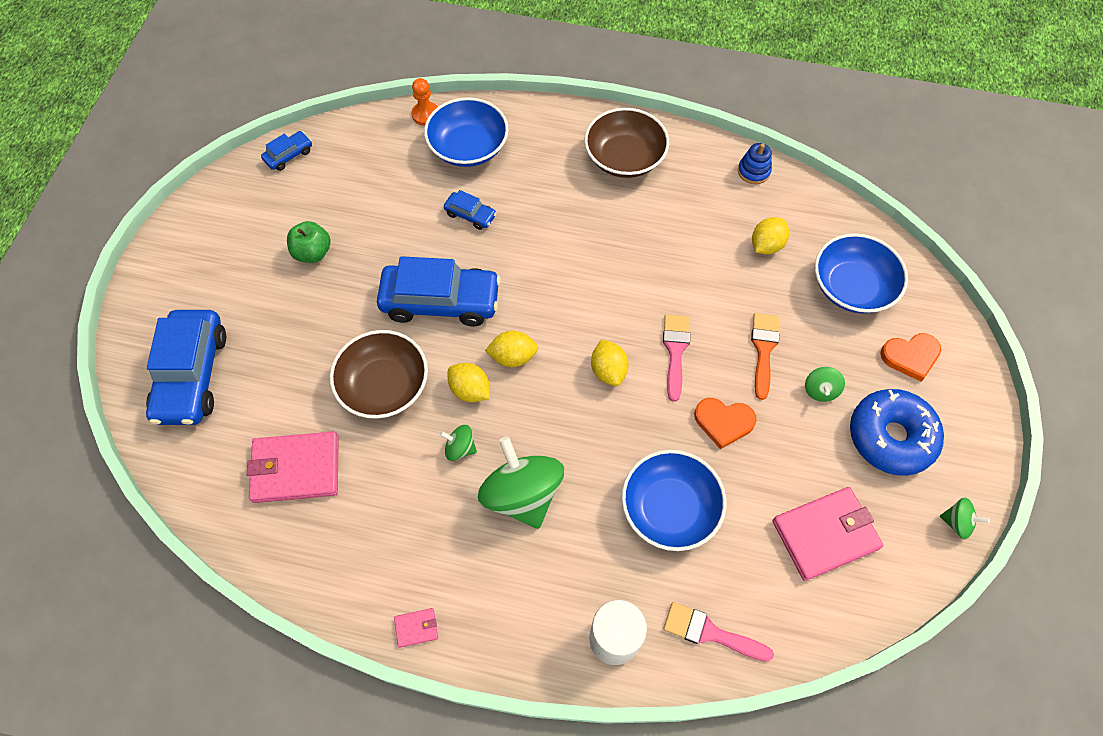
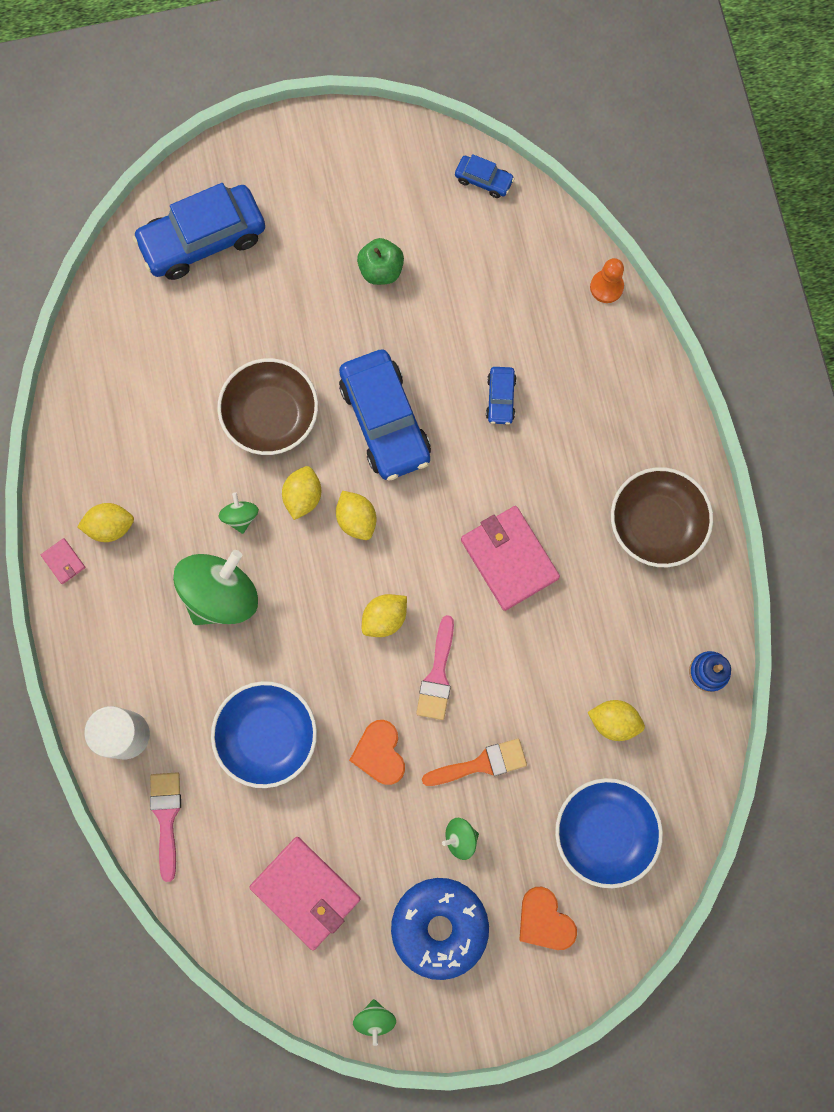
camera: 65 degrees right, 15 degrees up
pink wallet [247,431,339,503] -> pink wallet moved to [461,506,560,611]
blue bowl [424,97,509,167] -> none
pink brush [663,314,690,402] -> pink brush turned 120 degrees clockwise [416,615,454,720]
none -> yellow lemon [77,503,134,542]

